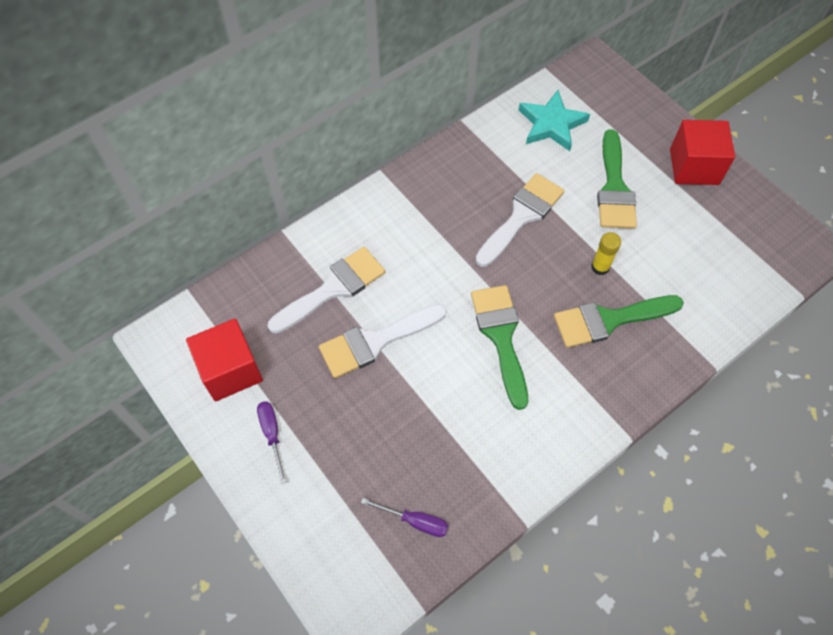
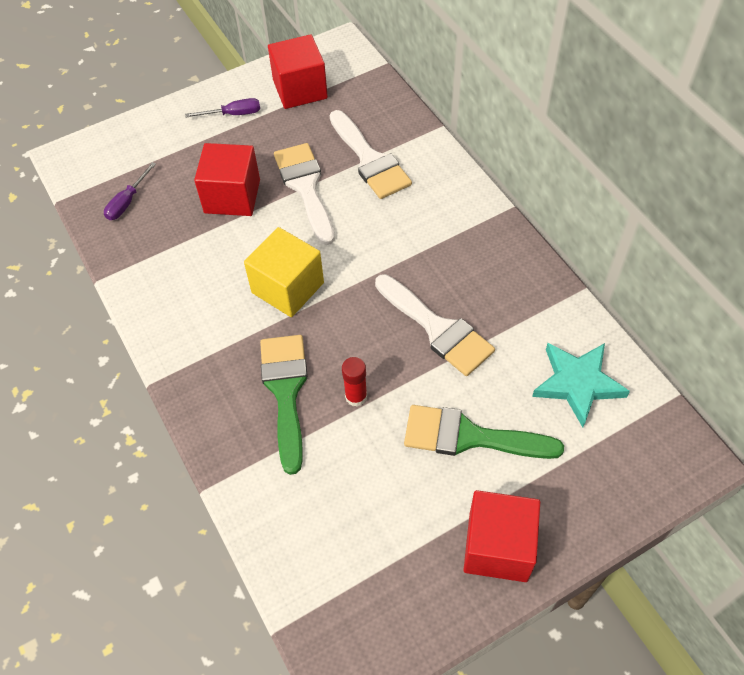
camera: 100 degrees right, 5 degrees down
green brush [471,285,528,410] -> yellow cube [244,227,324,317]
yellow glue stick [591,232,621,275] -> red glue stick [342,357,367,407]
none -> red cube [194,143,260,216]

